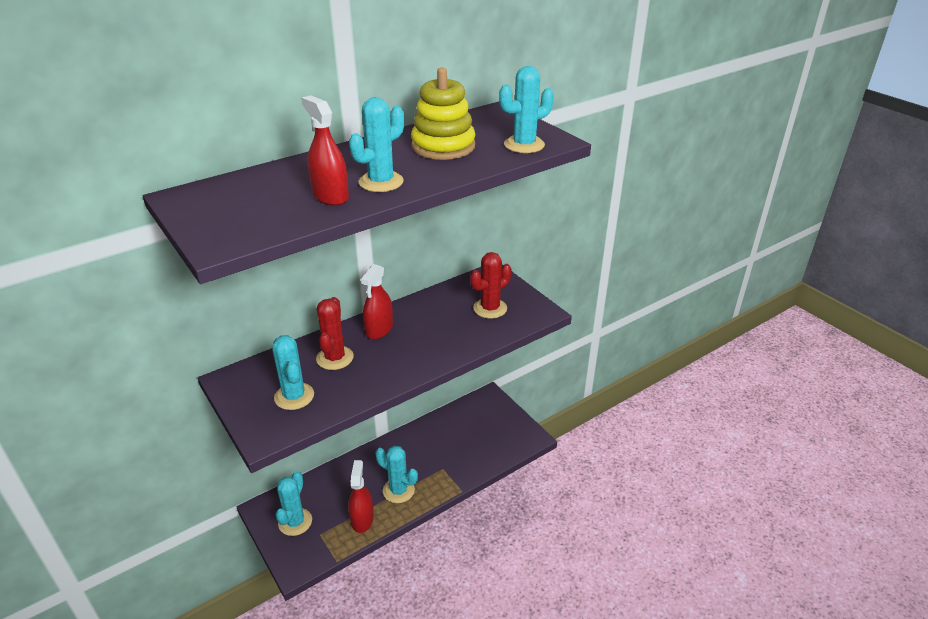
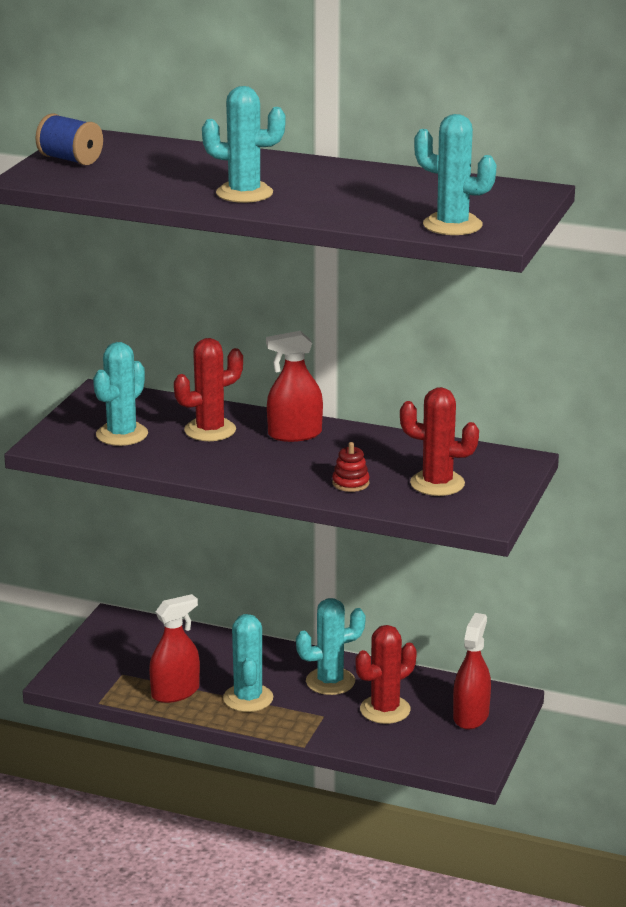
camera: 55 degrees right, 10 degrees down
turquoise cactus [276,471,312,536] -> turquoise cactus moved to [296,598,366,695]
red spray bottle [301,95,349,206] -> red spray bottle moved to [453,613,491,729]
yellow stacking toy [411,67,475,160] -> none
none -> blue spool [35,114,103,165]
none -> red stacking toy [332,442,370,492]
none -> red cactus [356,625,417,724]

